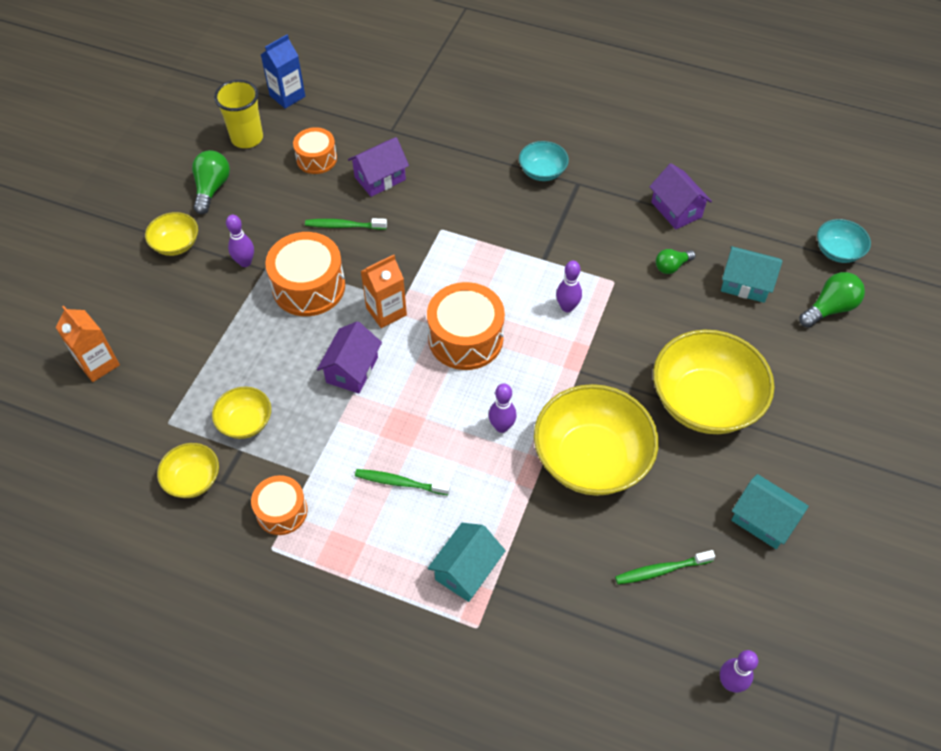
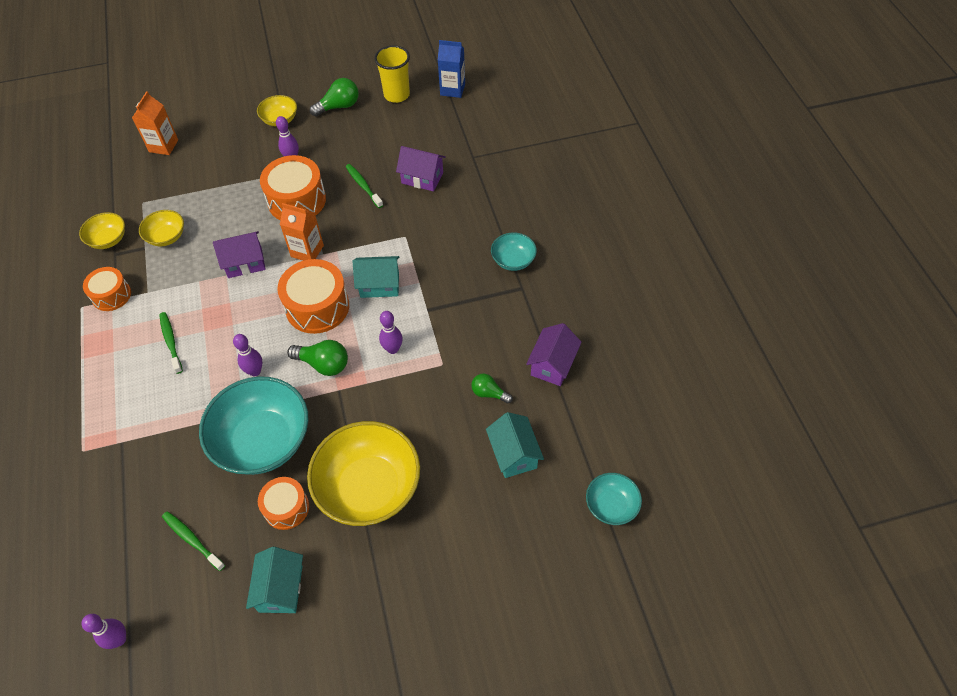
camera: 55 degrees right, 0 degrees up
orange drum [293,127,337,174] -> orange drum moved to [258,477,309,530]
turquoise house [428,523,506,602] -> turquoise house moved to [353,256,399,298]
yellow bowl [534,384,659,496] -> turquoise bowl [199,376,308,475]
green light bulb [799,272,865,328] -> green light bulb moved to [287,340,348,376]

